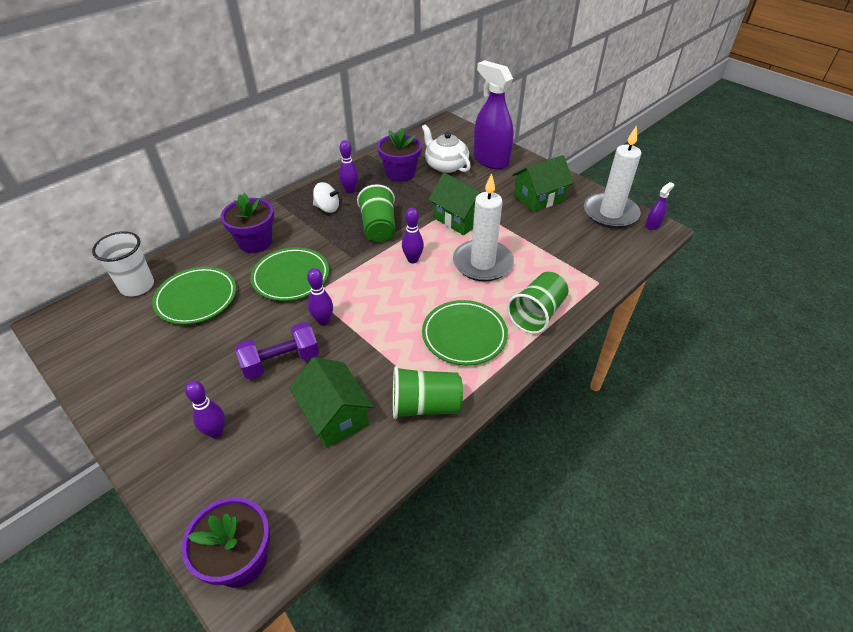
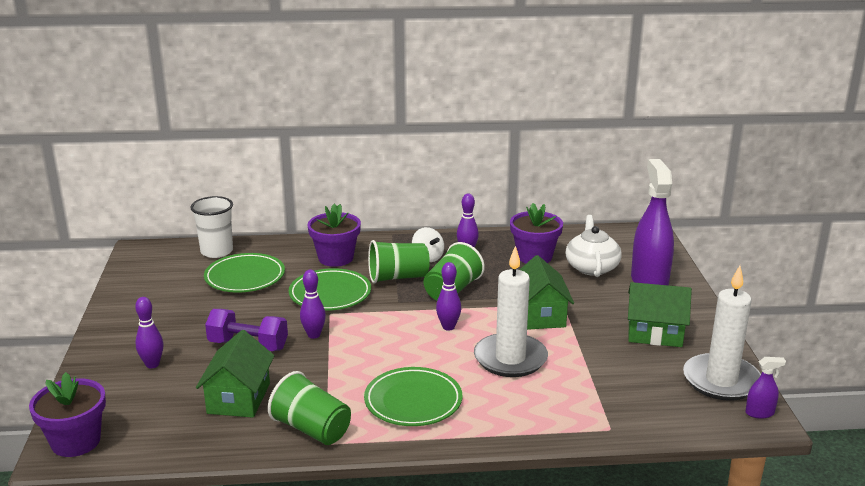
camera: 40 degrees right, 20 degrees down
green cup [507,272,568,334] -> green cup moved to [368,240,430,284]

